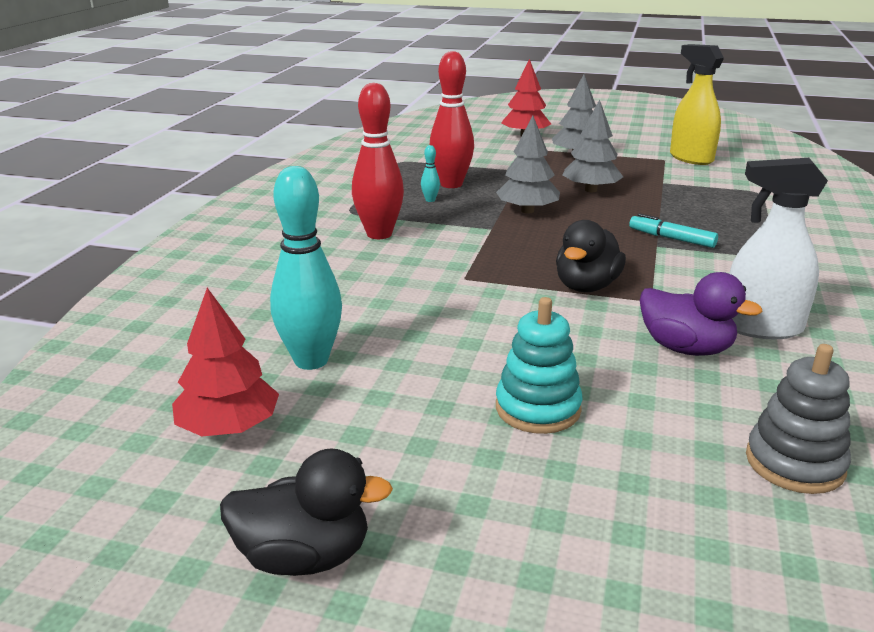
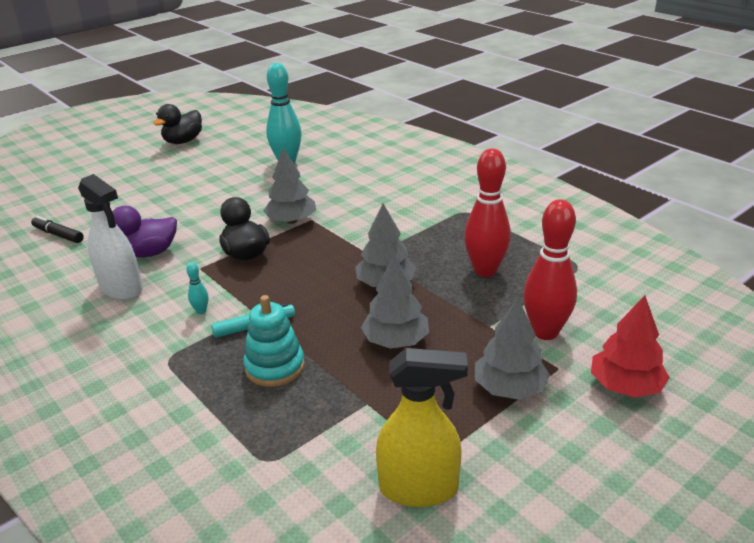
camera: 125 degrees right, 5 degrees up
red tree [172,288,279,436] -> none
red bowling pin [352,82,404,239] -> red bowling pin moved to [523,199,577,340]
turquoise bowling pin [421,145,440,202] -> turquoise bowling pin moved to [186,262,209,314]
turquoise stacking toy [496,297,583,434] -> turquoise stacking toy moved to [243,295,305,387]
white spray bottle [729,158,828,339] -> white spray bottle turned 90 degrees clockwise [78,174,143,300]
grey stacking toy [746,344,851,494] -> black marker [31,216,84,243]
none -> grey tree [263,148,316,224]

